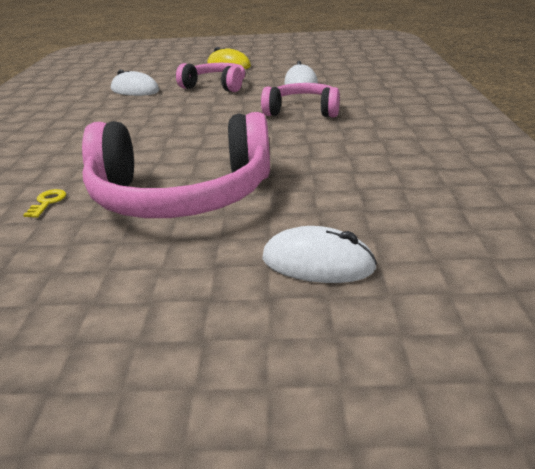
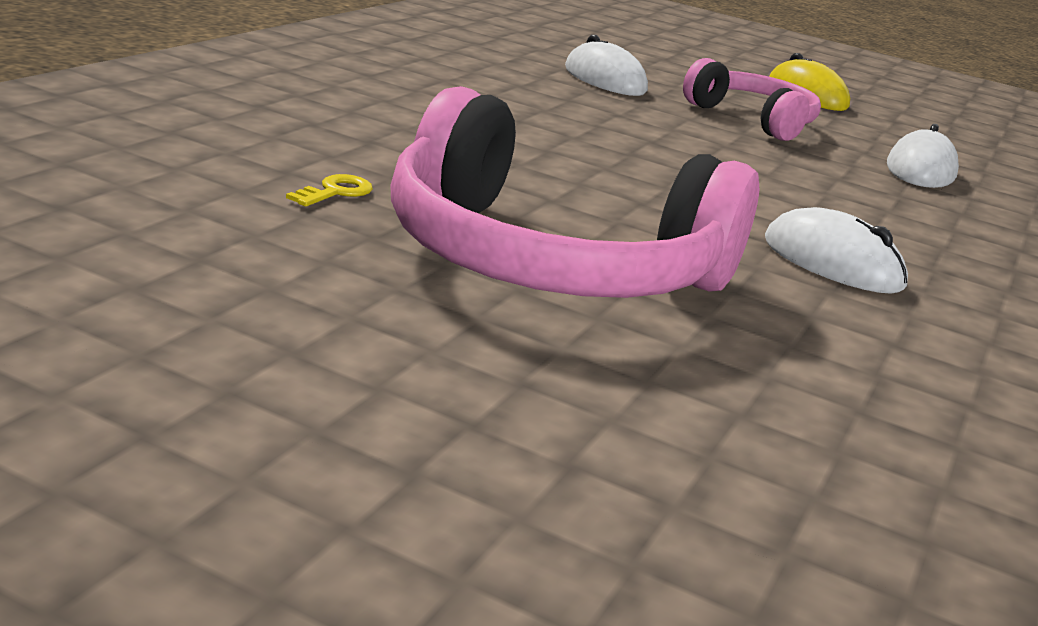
camera: 20 degrees right, 5 degrees down
pink headphones [261,83,340,117] -> none
white mouse [262,226,377,283] -> white mouse moved to [765,207,908,294]

